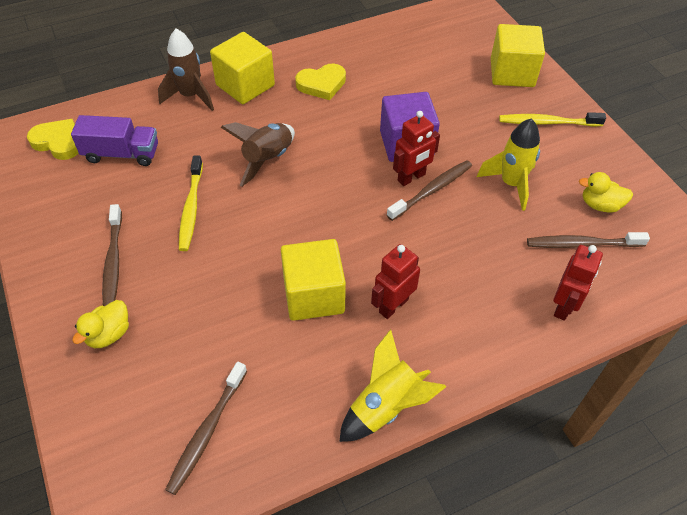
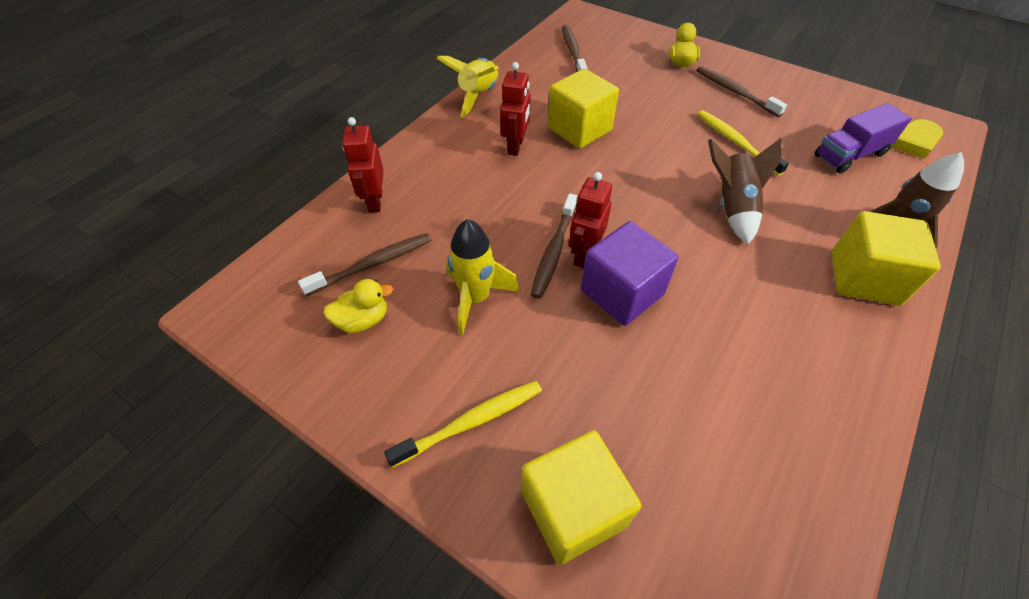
camera: 150 degrees right, 0 degrees up
yellow heart [295,63,346,100] -> none

